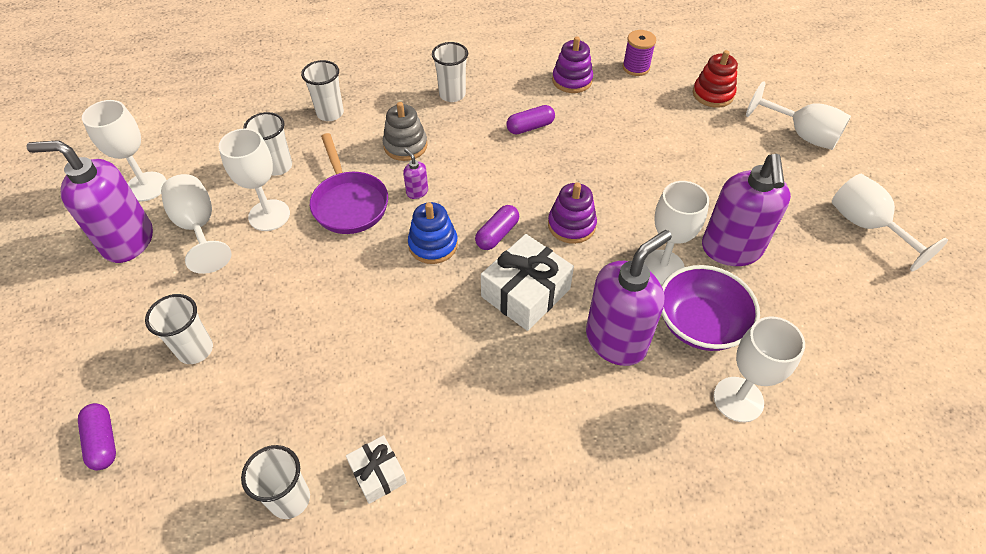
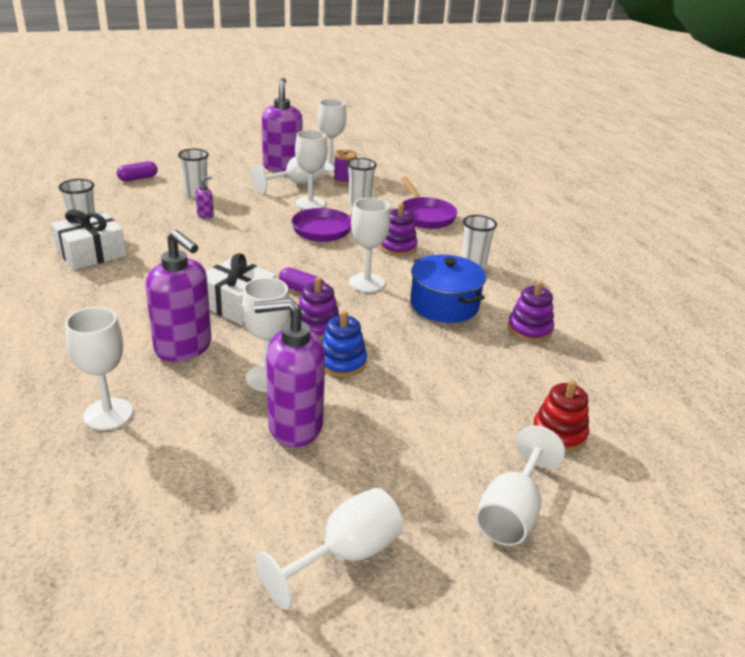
camera: 80 degrees right, 20 degrees down
white cup [301,60,344,121] -> purple pan [401,177,457,229]
white gift [346,435,407,504] -> white gift [51,209,126,270], size x1.75
grey stacking toy [383,102,428,161] -> purple stacking toy [379,204,418,256]
purple soap dispenser [403,149,428,199] -> purple soap dispenser moved to [196,176,214,219]
blue stacking toy [408,202,458,264] -> blue stacking toy moved to [321,311,367,377]
purple capsule [506,105,555,134] -> blue pot [410,255,486,323]
purple spool [623,30,656,76] -> purple spool moved to [334,150,357,185]
purple bowl [661,265,760,351] -> none
none -> white goblet [349,197,390,292]

